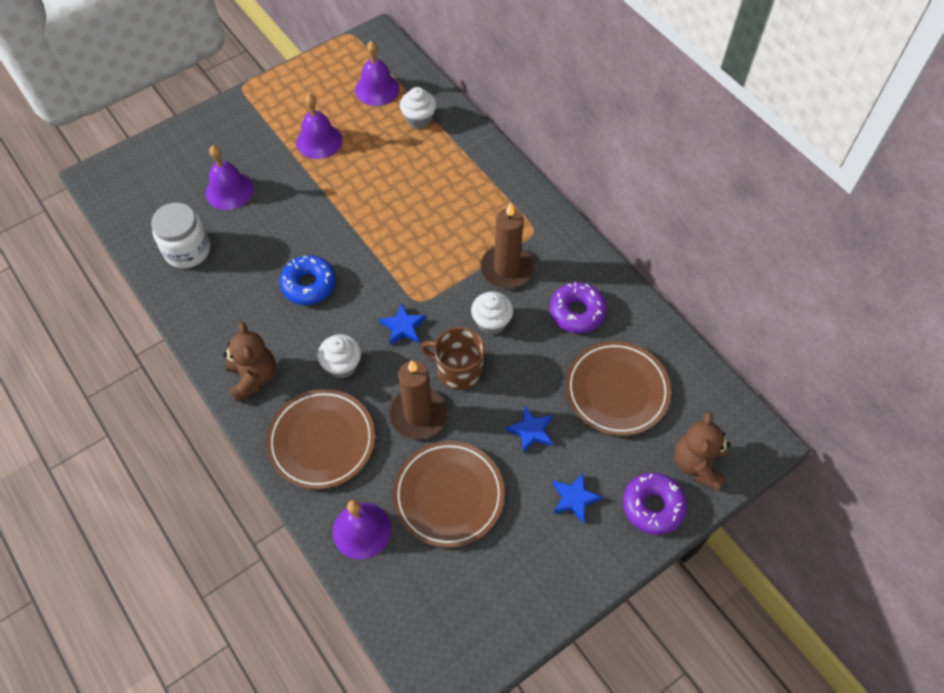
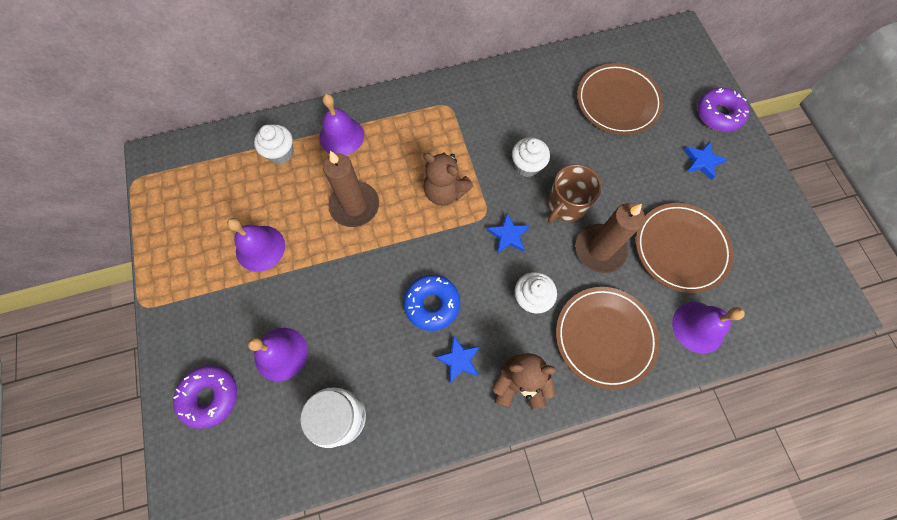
camera: 70 degrees left, 10 degrees up
purple bell [355,41,400,106] -> purple bell moved to [319,94,364,155]
brown candle [480,203,534,288] -> brown candle moved to [323,151,379,227]
blue star [506,406,553,453] -> blue star moved to [435,335,480,383]
purple donut [550,282,607,333] -> purple donut moved to [173,365,237,429]
brown teddy bear [674,412,731,491] -> brown teddy bear moved to [423,152,473,206]

